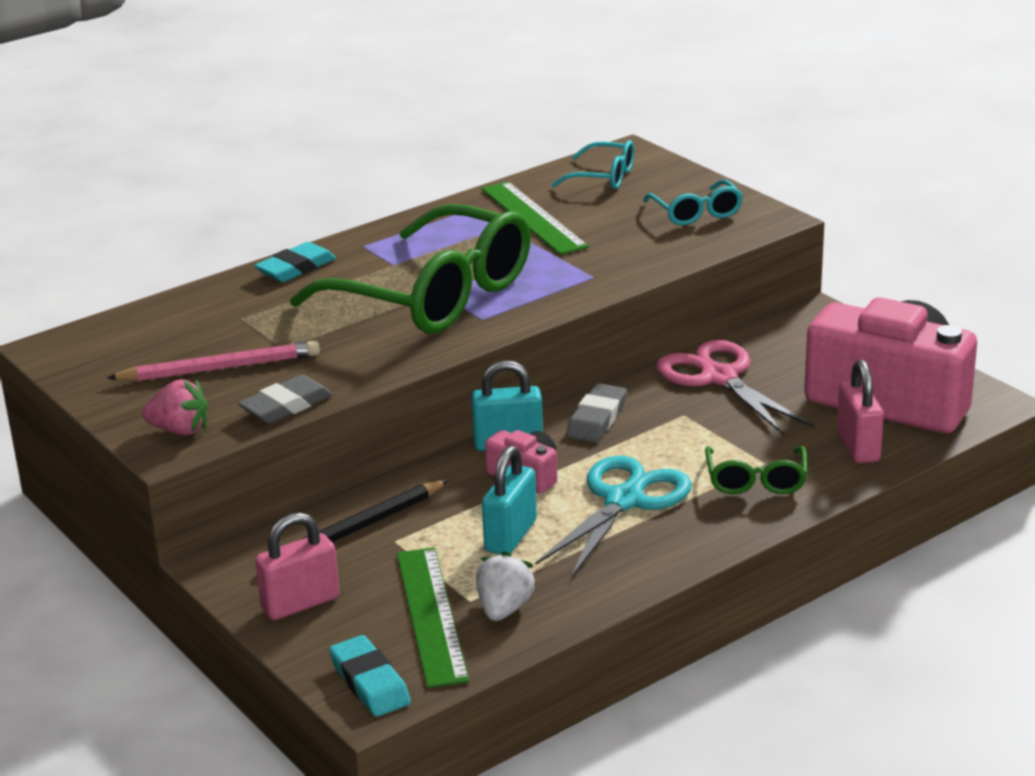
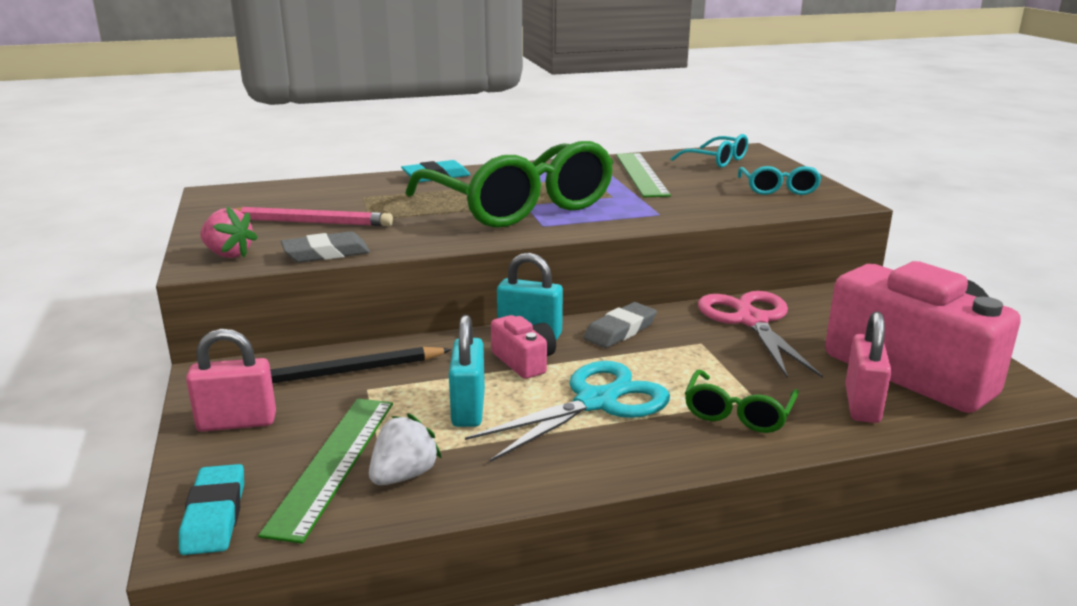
camera: 20 degrees right, 5 degrees down
turquoise padlock [482,446,537,555] -> turquoise padlock turned 45 degrees counterclockwise [449,315,485,427]

